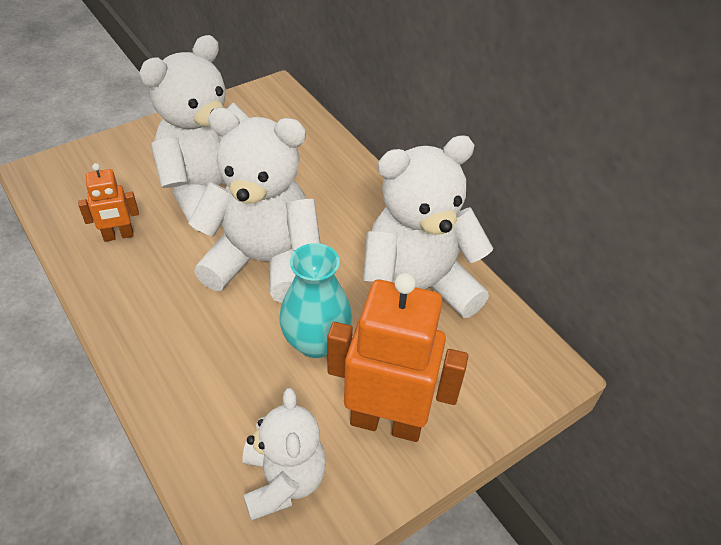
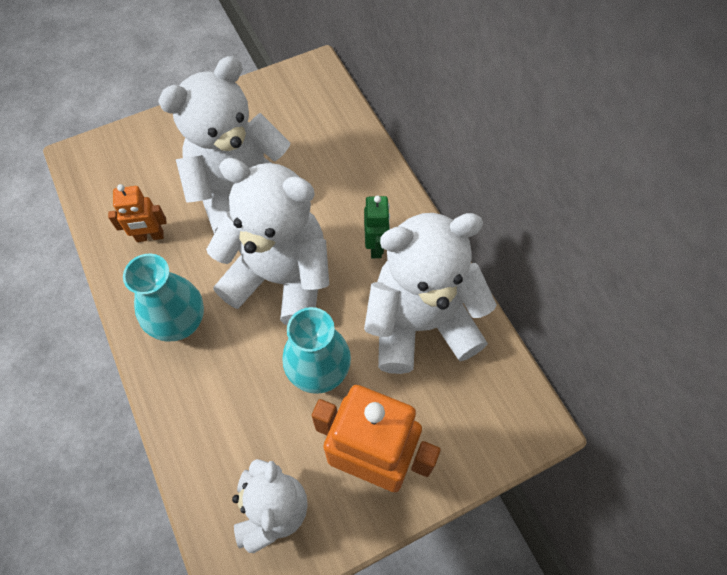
camera: 10 degrees right, 15 degrees up
none -> turquoise vase [123,254,204,342]
none -> green robot [364,196,390,258]

